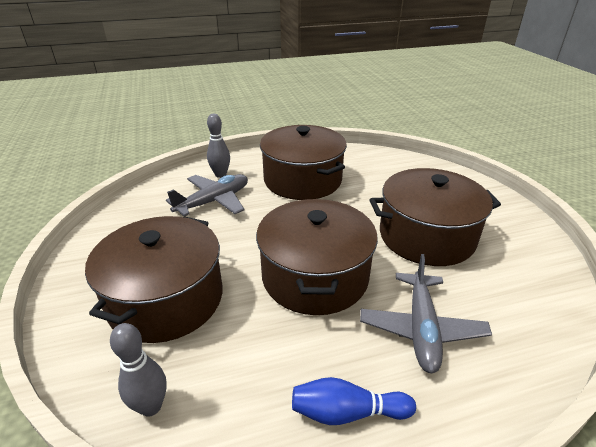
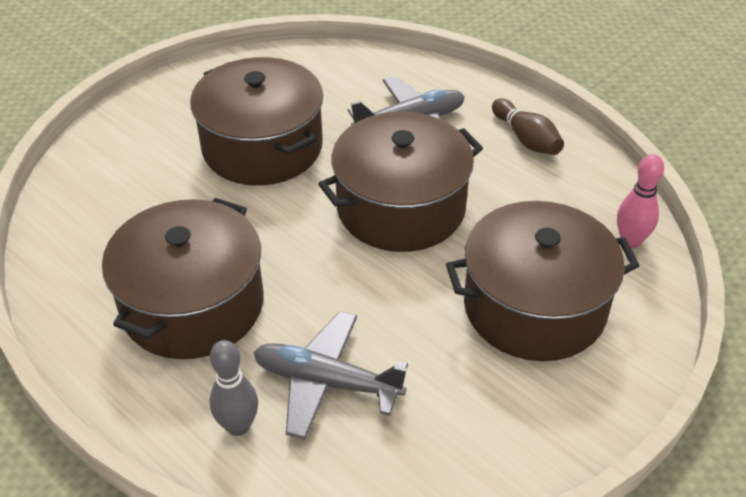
camera: 120 degrees left, 10 degrees up
grey bowling pin [110,323,167,417] -> pink bowling pin [617,154,664,248]
blue bowling pin [292,377,416,425] -> brown bowling pin [492,98,564,155]

